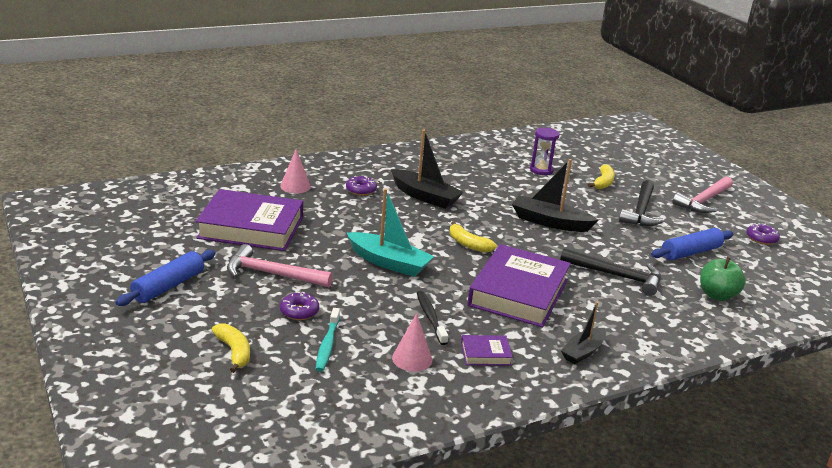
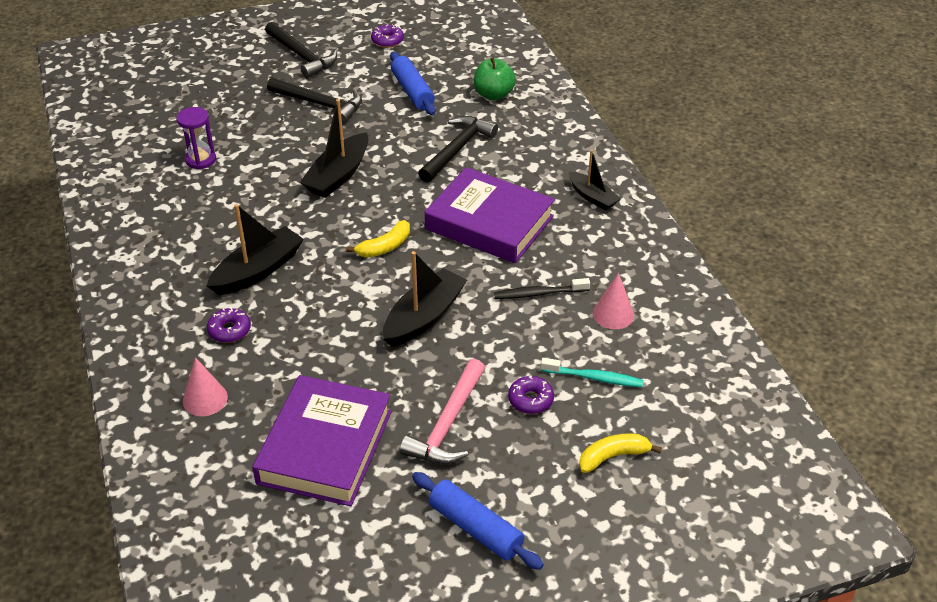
camera: 80 degrees left, 15 degrees up
turquoise boat [346,188,434,277] -> black boat [383,251,467,347]
purple book [461,335,513,366] -> none
yellow banana [588,164,615,189] -> none
pink hammer [672,176,733,213] -> black hammer [265,22,337,78]

